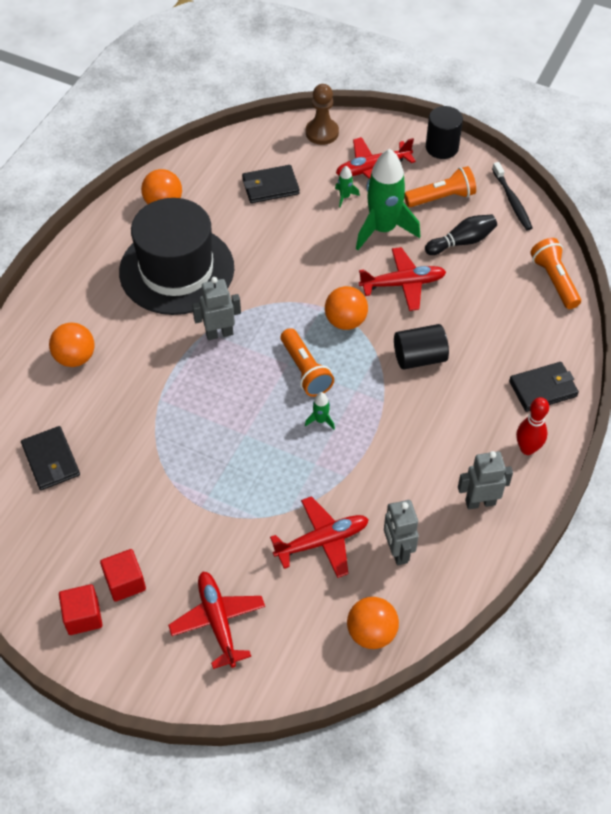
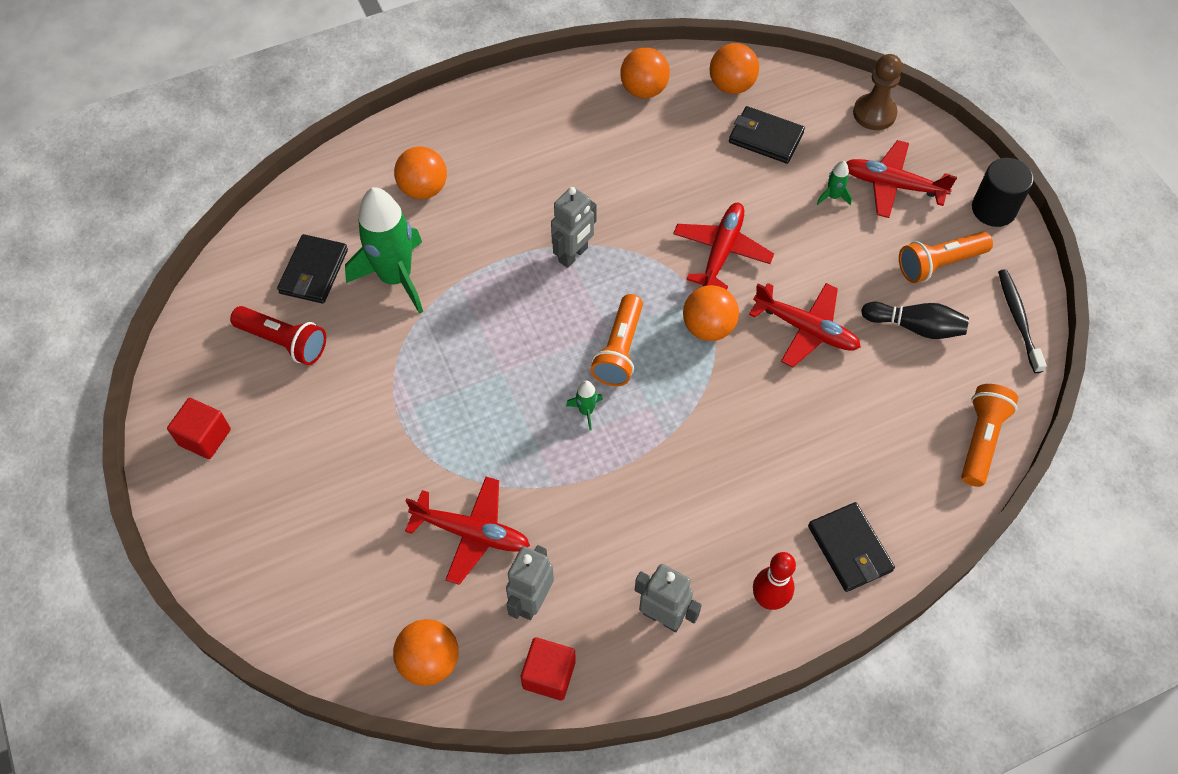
camera: 40 degrees right, 5 degrees up
red cube [100,549,146,602] -> red cube moved to [521,637,576,701]
black hat [119,198,234,315] -> none
red plane [168,572,265,669] -> red plane moved to [673,203,774,290]
grey robot [192,277,241,340] -> grey robot turned 105 degrees clockwise [551,187,597,268]
green rocket [356,149,420,250] -> green rocket moved to [345,187,423,314]
black cylinder [394,324,449,369] -> none
orange flashlight [404,166,476,207] -> orange flashlight turned 135 degrees clockwise [899,232,993,283]
black toothbrush [492,162,532,230] -> black toothbrush turned 150 degrees clockwise [998,269,1047,373]
black wallet [509,362,579,412] -> black wallet turned 45 degrees clockwise [808,502,895,592]
none -> red flashlight [230,306,326,365]
none -> orange ball [710,43,759,94]

